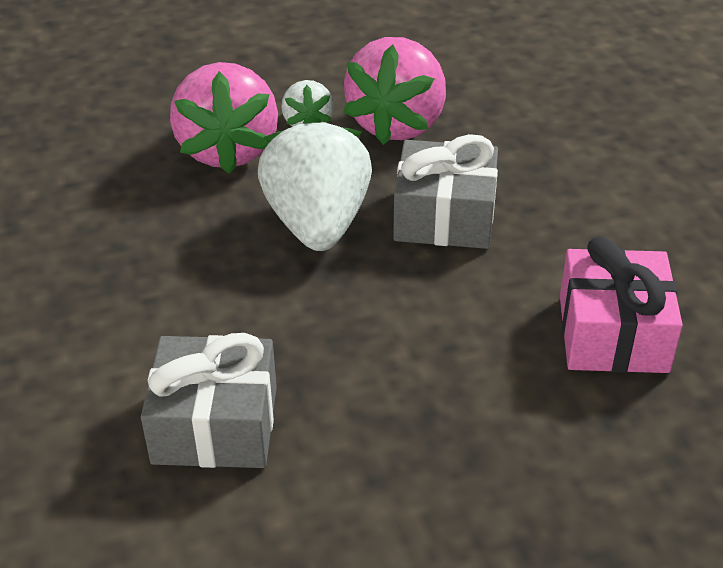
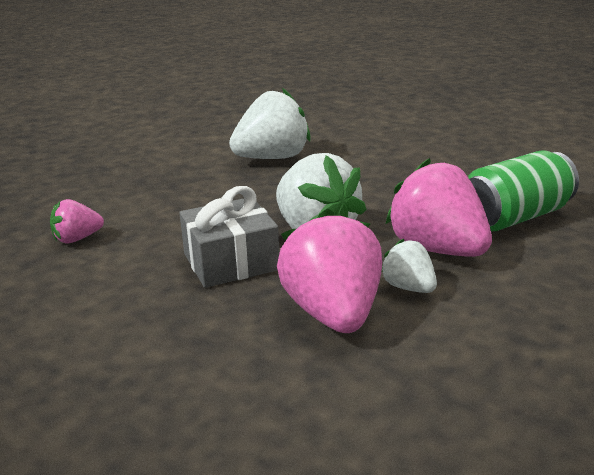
camera: 150 degrees right, 15 degrees down
grey gift [141,333,277,468] -> white strawberry [229,88,311,159]
pink gift [560,236,683,373] -> pink strawberry [50,199,104,243]
none -> green can [468,150,579,231]

